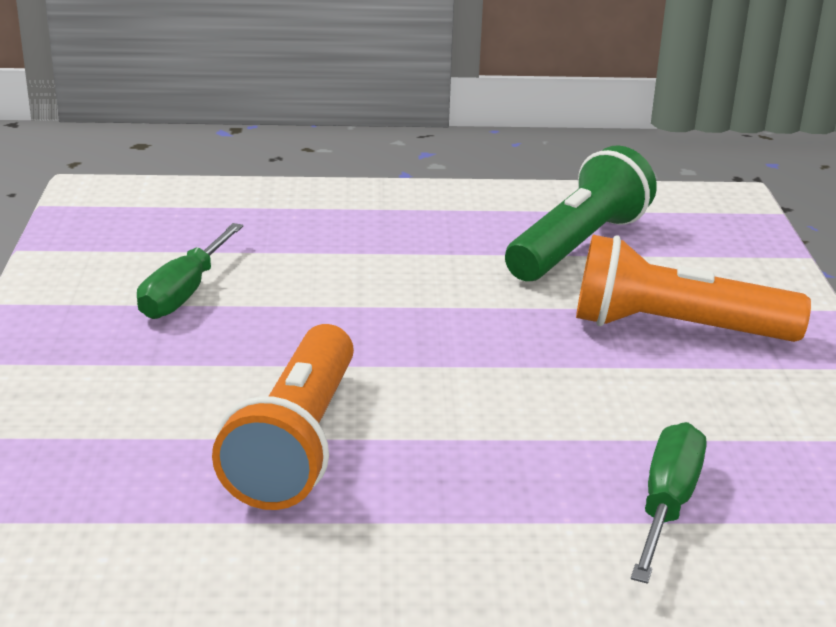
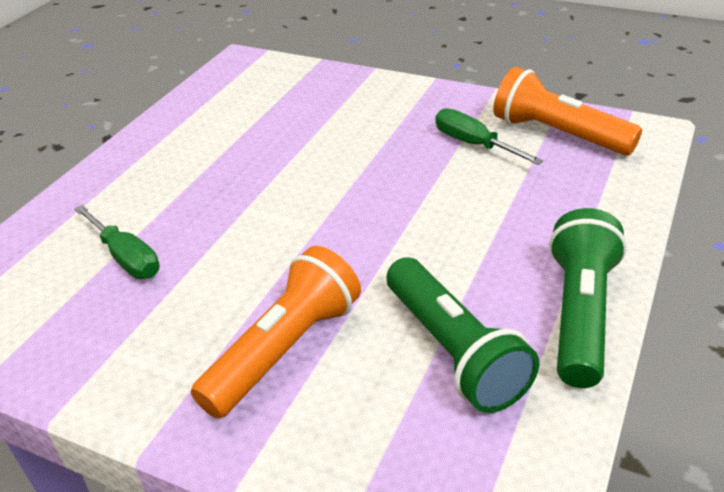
camera: 120 degrees right, 10 degrees up
orange flashlight [212,324,354,510] -> orange flashlight moved to [493,67,642,156]
none -> green flashlight [549,208,627,388]

